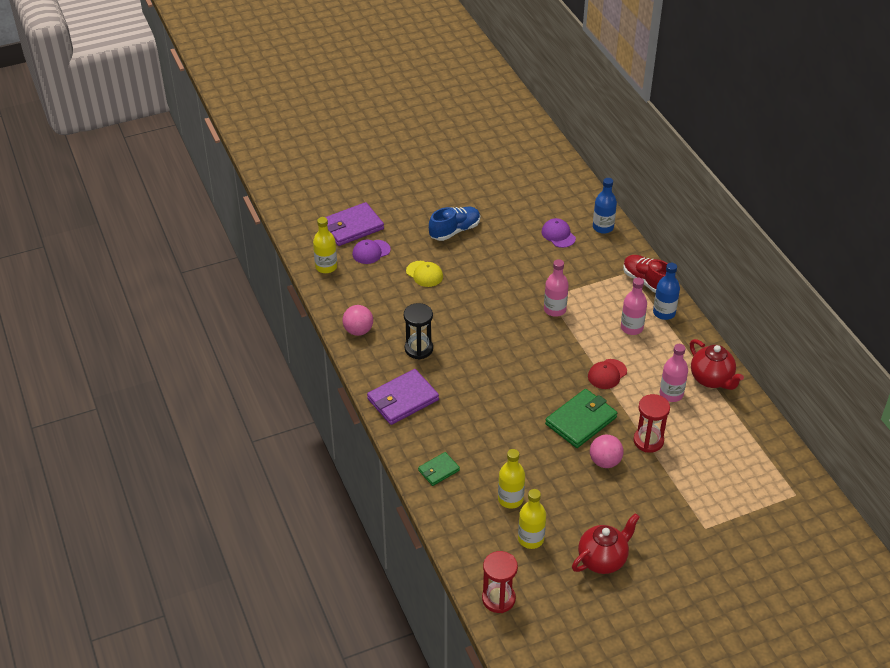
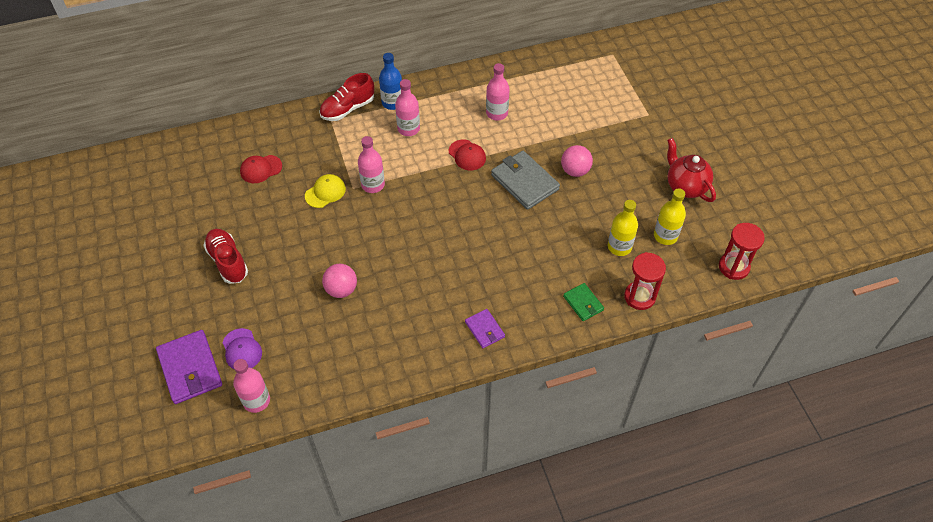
camera: 85 degrees left, 10 degrees up
yellow bottle [313,217,337,273] -> pink bottle [233,359,270,413]
pink ball [343,305,373,336] -> pink ball moved to [322,264,357,298]
purple wallet [367,369,439,425] -> purple wallet [465,309,505,348], size x0.55
black hourglass [404,303,433,360] -> none
yellow cap [406,261,443,287] -> yellow cap moved to [305,174,346,208]
blue shoe [429,207,480,241] -> red shoe [203,229,248,284]
purple cap [541,218,576,248] -> red cap [240,155,282,183]
green wallet [545,389,617,448] -> grey wallet [491,151,560,210]
blue bottle [593,178,617,234] -> none
red hourglass [633,394,670,453] -> red hourglass moved to [624,252,666,310]
red teapot [690,339,744,390] -> none

